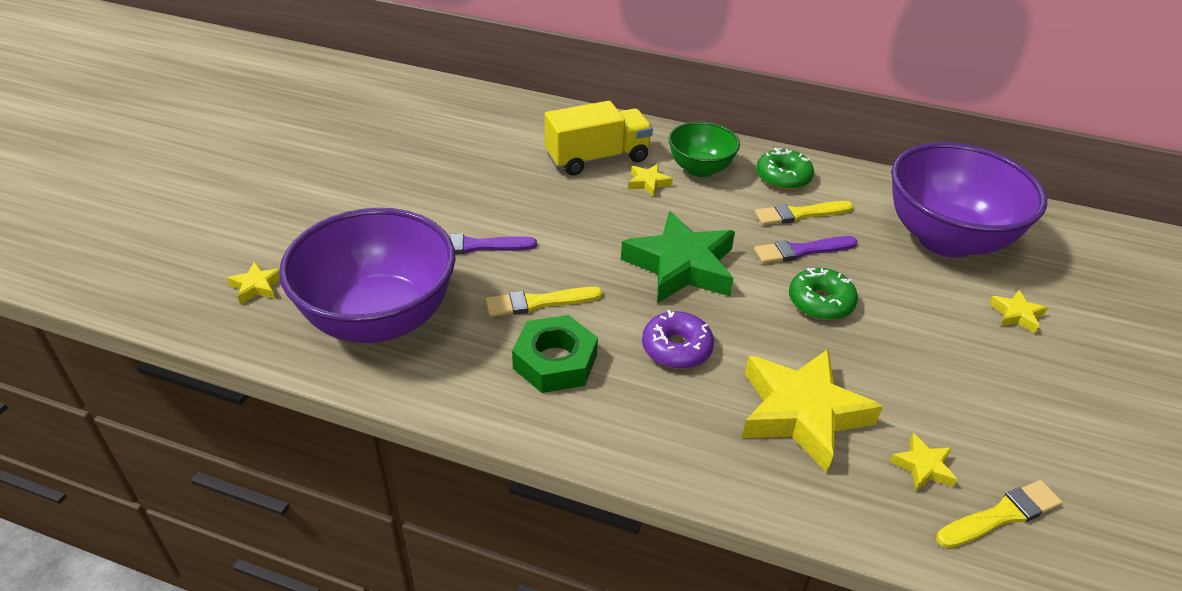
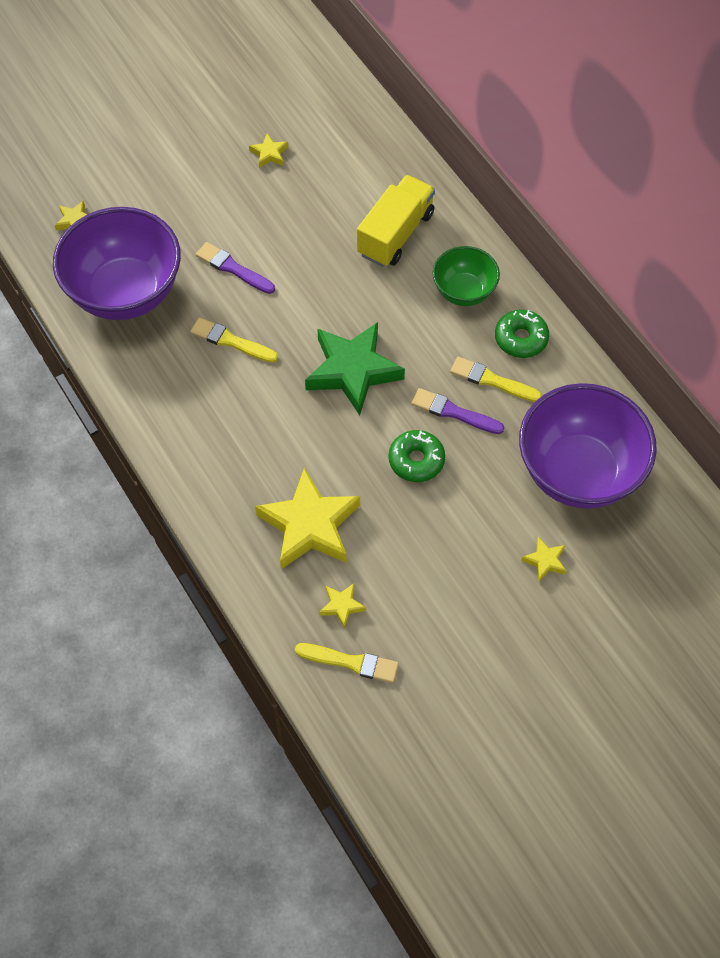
camera: 40 degrees right, 20 degrees up
green nut [512,315,598,393] -> none
yellow truck [544,101,653,175] -> yellow truck turned 75 degrees counterclockwise [357,175,435,267]
yellow star [628,164,673,197] -> yellow star moved to [249,133,288,168]
purple donut [642,310,714,369] -> none

